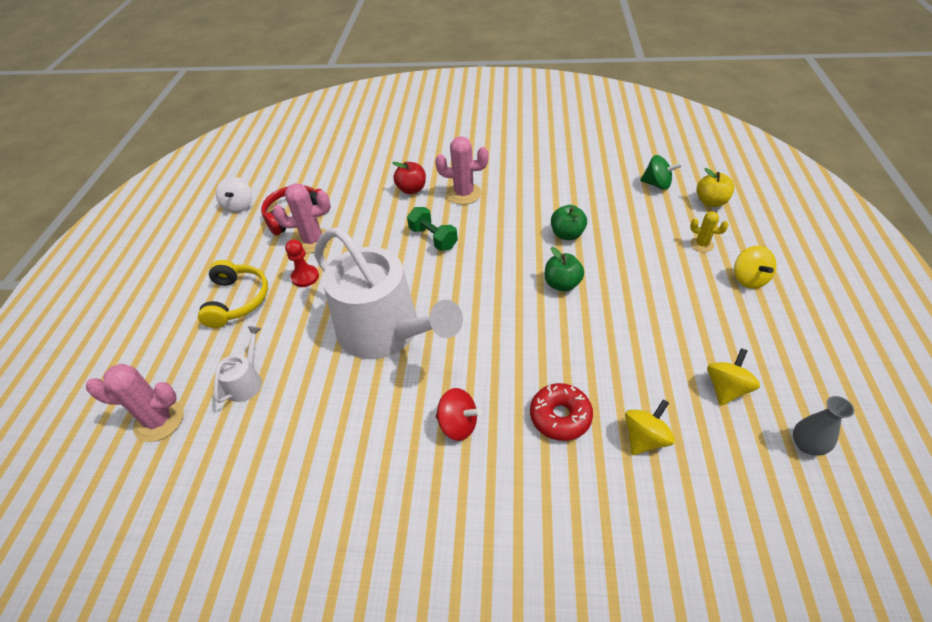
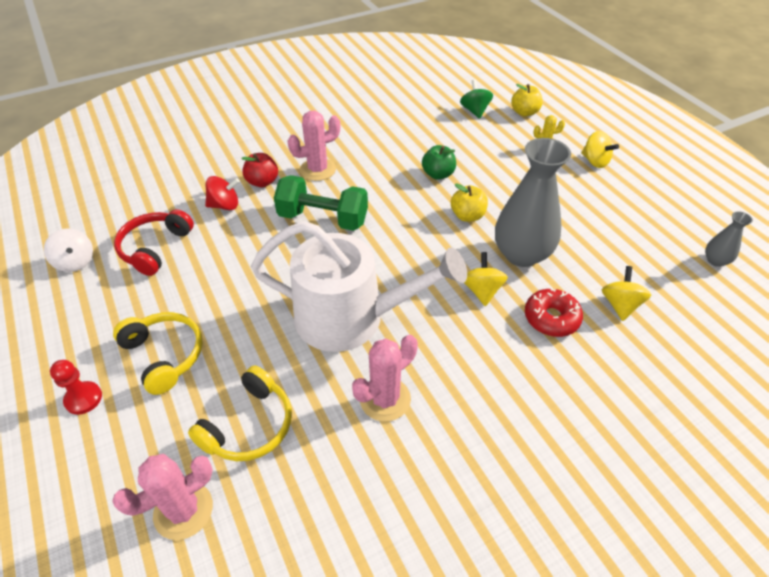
camera: 35 degrees left, 0 degrees up
white watering can [214,326,262,403] -> yellow headphones [188,365,292,461]
pink cactus [273,183,331,253] -> pink cactus moved to [352,335,418,422]
red pawn [285,239,319,287] -> red pawn moved to [50,360,102,415]
green dumbbell [407,207,458,251] -> green dumbbell [274,175,368,231], size x1.55
red spinning top [436,388,482,441] -> red spinning top moved to [205,176,240,210]
green apple [545,247,584,292] -> yellow apple [451,183,488,222]
green spinning top [640,155,682,190] -> green spinning top turned 90 degrees counterclockwise [460,80,493,119]
yellow spinning top [707,348,760,406] -> yellow spinning top moved to [464,252,508,306]
none -> grey vase [495,138,571,267]

